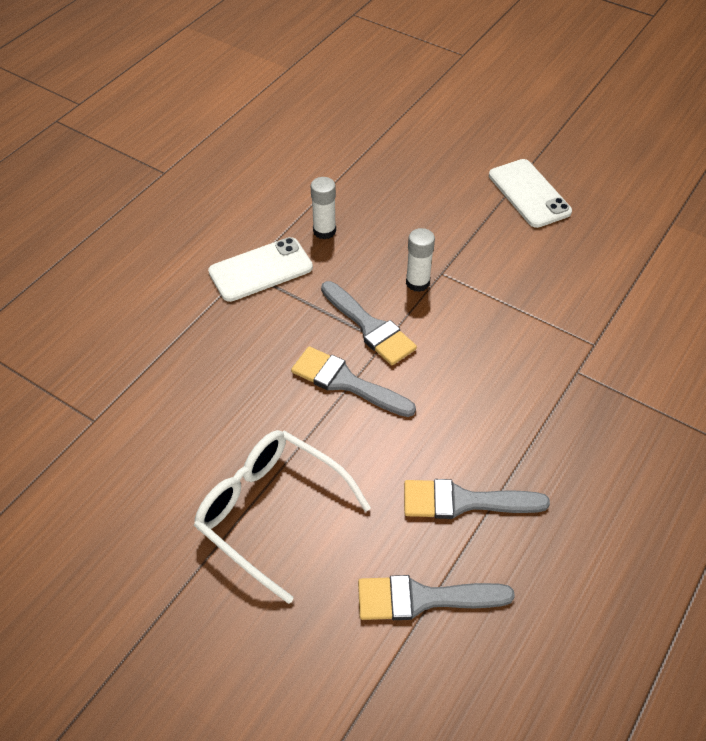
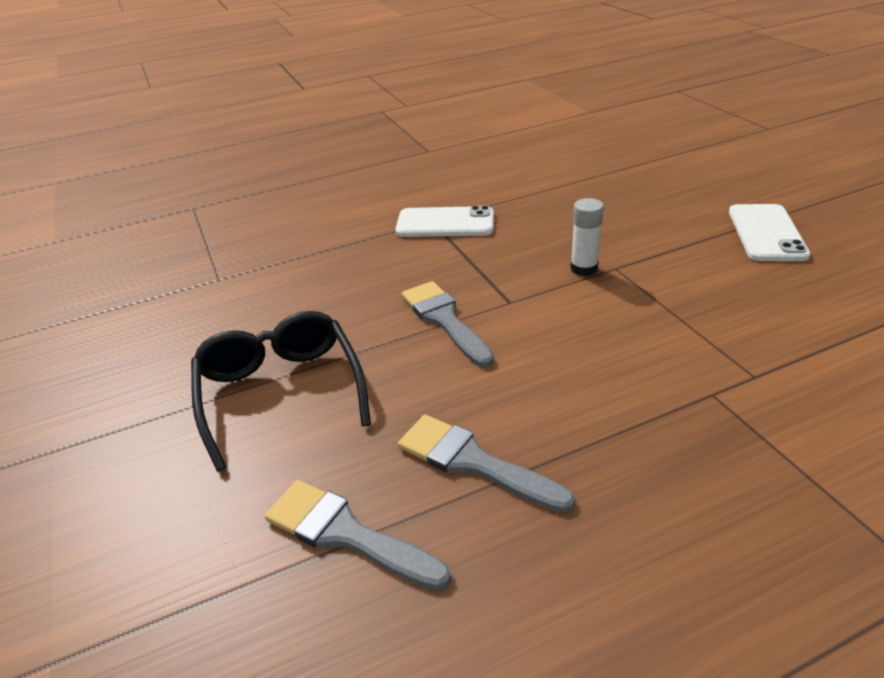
camera: 35 degrees right, 15 degrees down
white glasses [194,430,371,604] -> black glasses [191,311,371,472]
white glue stick [311,177,336,240] -> none
grey brush [321,281,417,365] -> none

